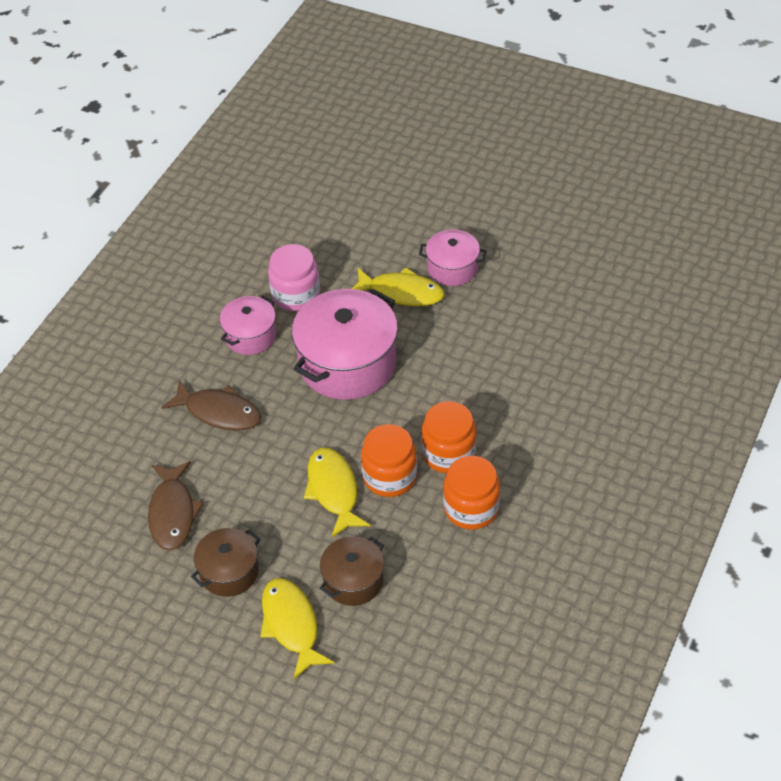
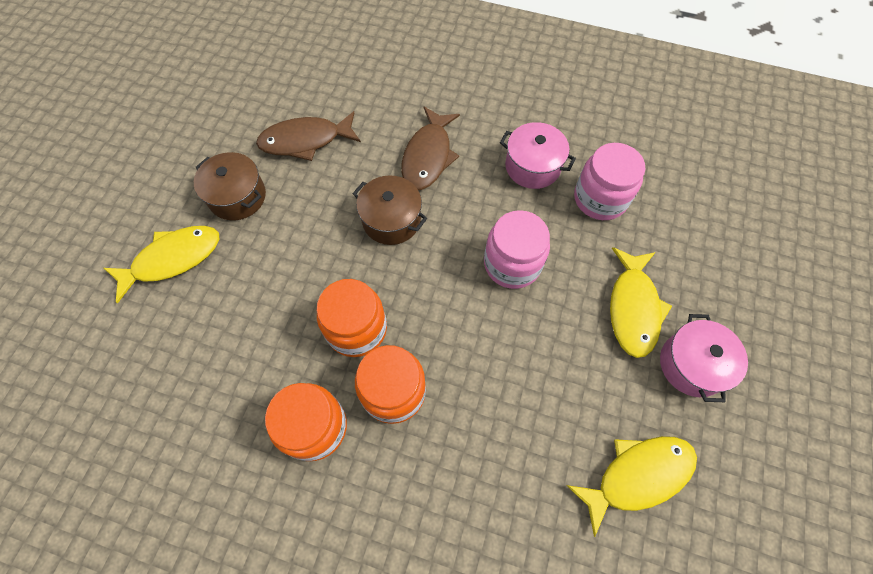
camera: 80 degrees right, 15 degrees up
pink pot [292,289,398,400] -> pink jar [484,210,550,289]
yellow fish [304,448,371,538] -> yellow fish moved to [566,436,697,537]
brown pot [320,536,384,606] -> brown pot moved to [353,175,427,245]

